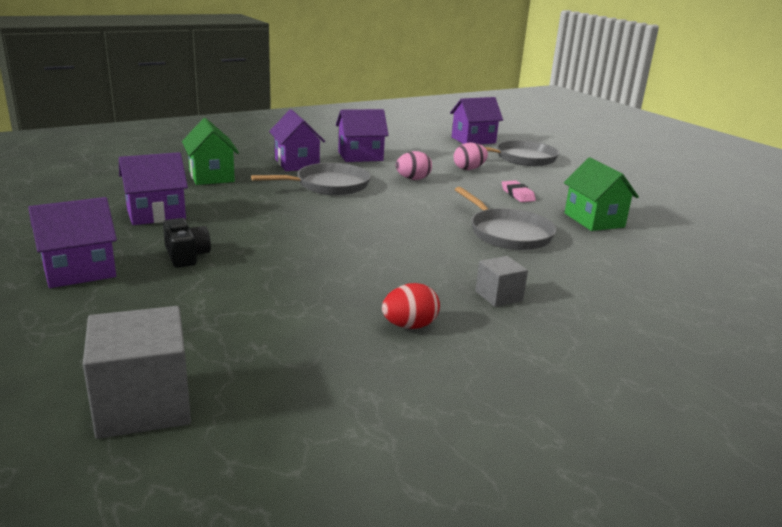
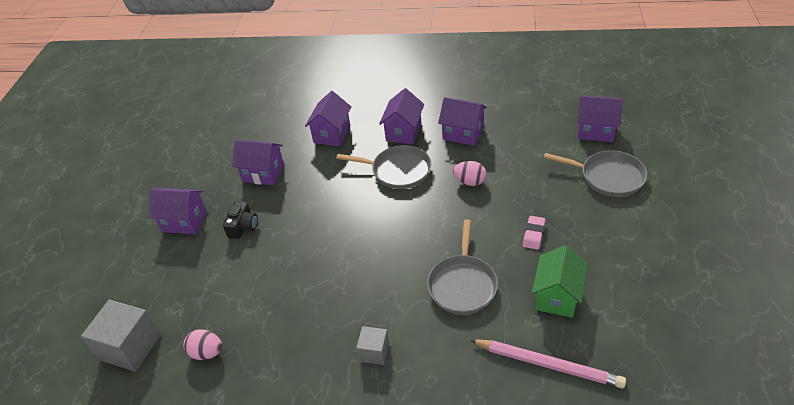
camera: 45 degrees right, 20 degrees up
green house [182,118,239,185] -> purple house [305,91,351,146]
red egg [382,283,440,329] -> none
pink egg [454,143,488,170] -> pink egg moved to [183,329,222,360]
none -> pink pencil [470,339,626,388]

